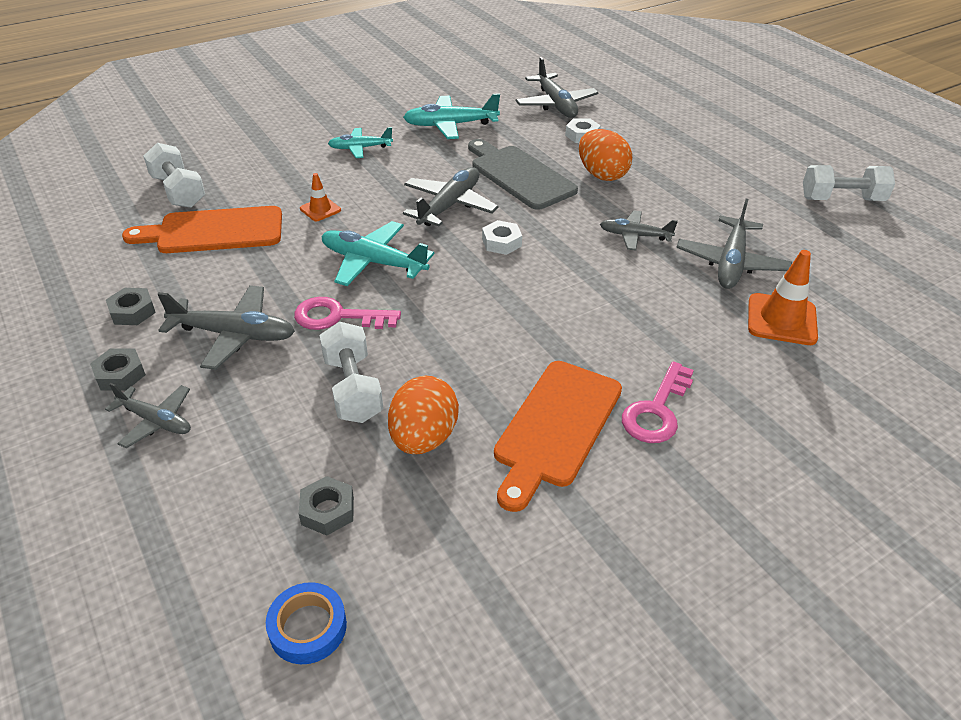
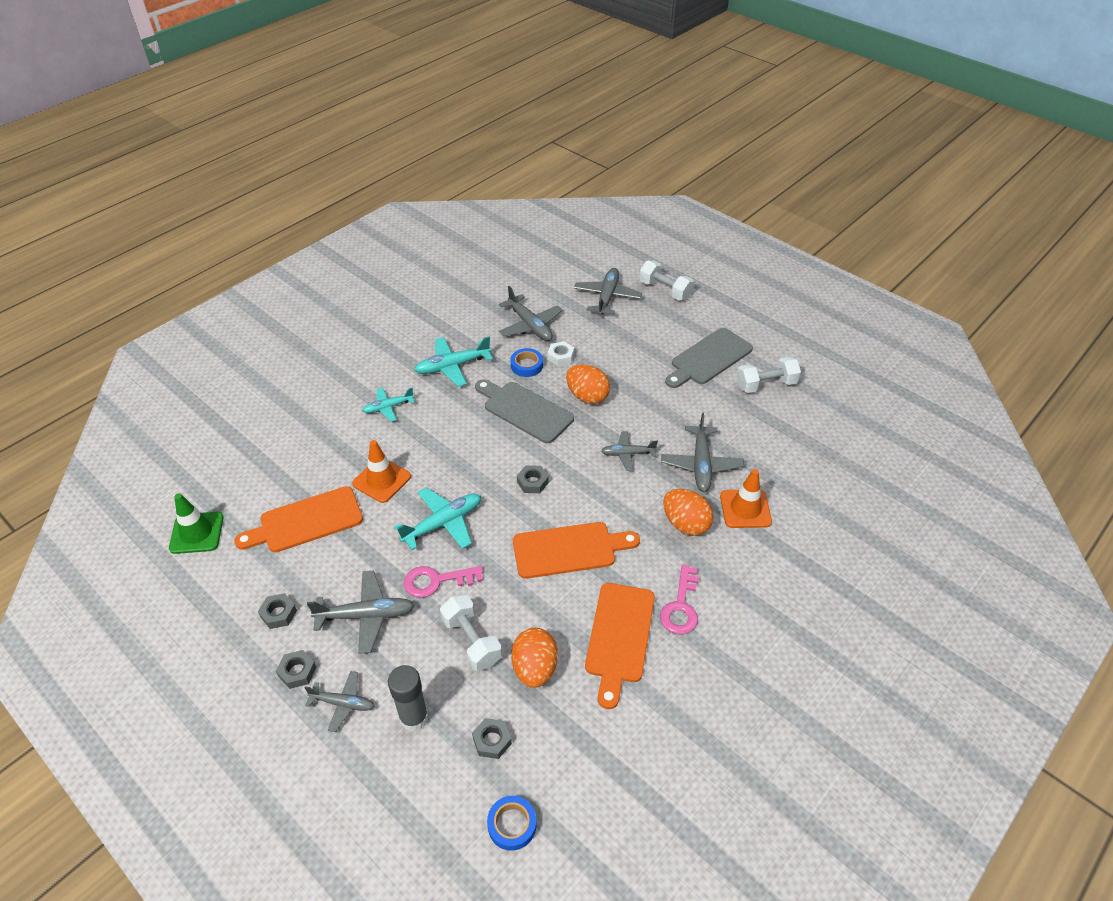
camera: 15 degrees left, 5 degrees up
white dumbbell [143,143,205,208] -> white dumbbell moved to [639,260,694,301]
orange traffic cone [300,173,341,221] -> orange traffic cone [352,440,411,503], size x1.75
turquoise plane [321,221,434,286] -> turquoise plane turned 135 degrees clockwise [394,487,481,550]
grey plane [403,167,499,226] -> grey plane moved to [574,268,642,316]
white nut [482,220,522,255] -> grey nut [517,465,549,493]
none -> green traffic cone [169,493,224,554]
none -> grey glue stick [388,665,428,731]
none -> blue tape [510,348,543,377]
none -> orange cutting board [513,522,640,579]
none -> orange egg [663,489,714,536]
none -> grey cutting board [665,328,753,388]

